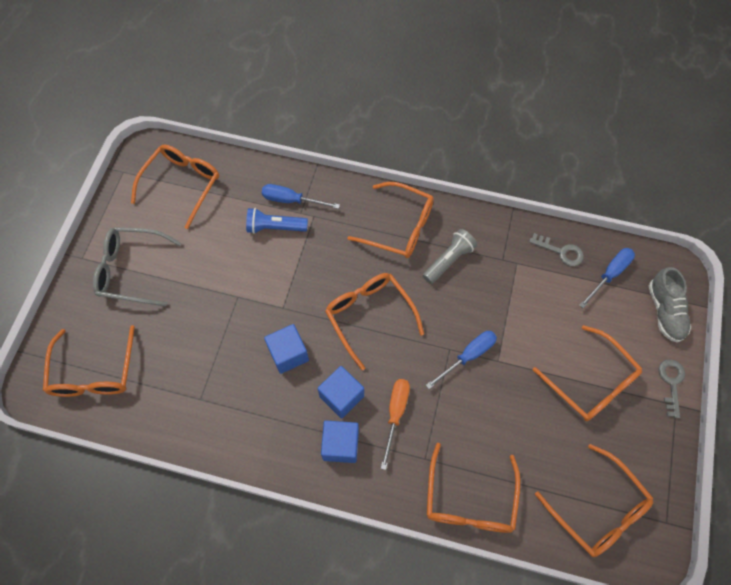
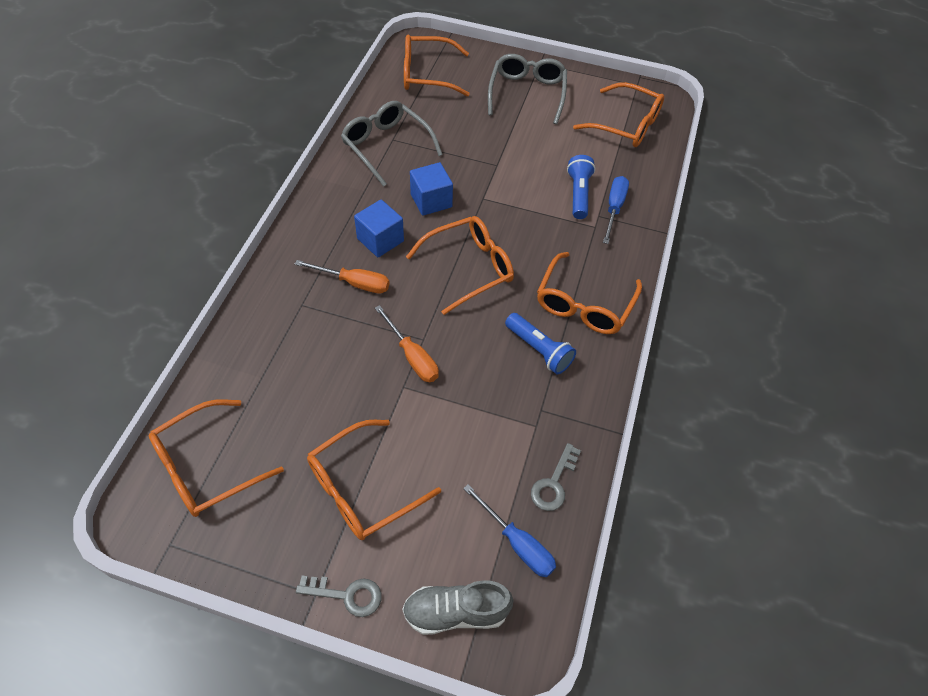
camera: 90 degrees right, 10 degrees down
blue cube [321,420,359,463] -> none
grey flashlight [423,229,477,284] -> blue flashlight [505,313,576,374]
blue screwdriver [426,331,497,389] -> orange screwdriver [375,305,439,382]
orange glasses [427,443,521,533] -> none
none -> grey glasses [341,101,443,187]

